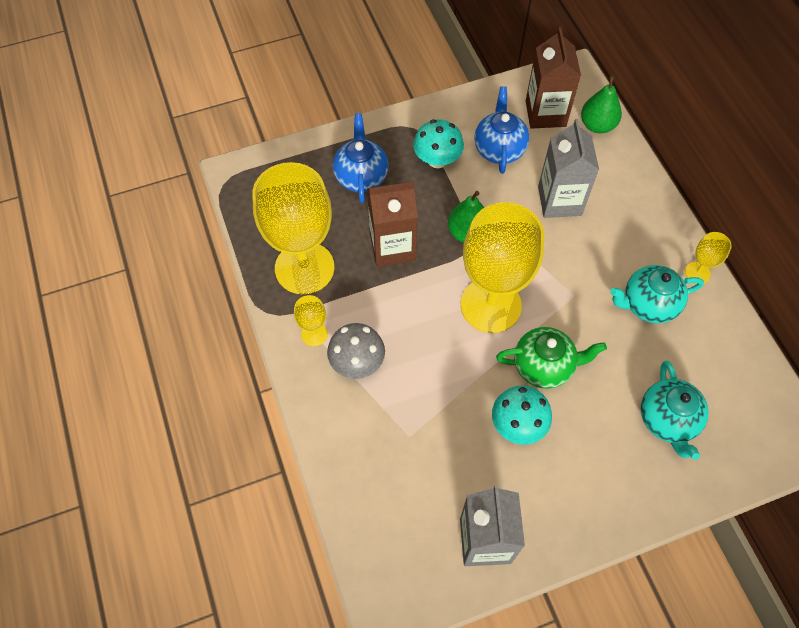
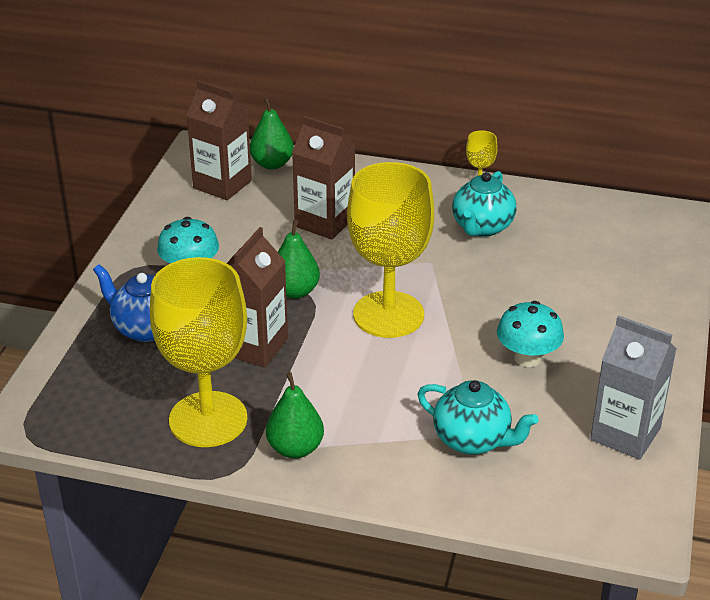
camera: 55 degrees left, 25 degrees down
yellow goblet [294,295,328,346] -> green pear [266,372,324,459]
grey mushroom [327,323,385,379] -> none
blue teapot [474,86,529,174] -> none
green teapot [496,327,607,389] -> none
grey carton [538,119,599,218] -> brown carton [292,116,355,240]
turquoise teapot [641,361,709,460] -> turquoise teapot moved to [418,380,538,454]

